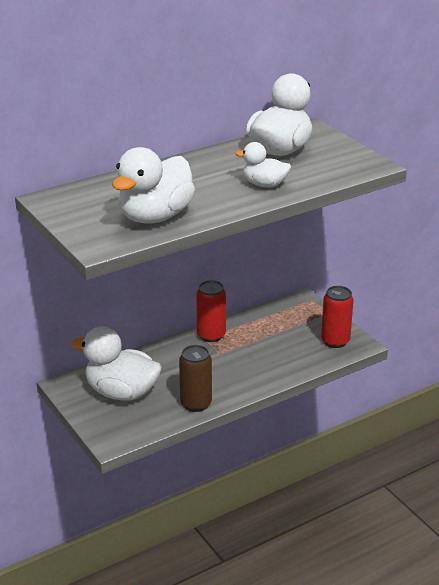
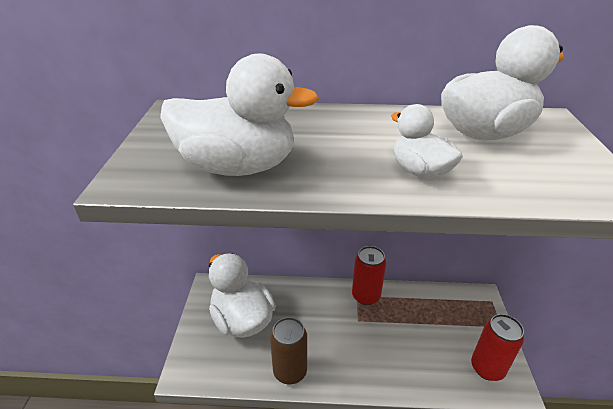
camera: 35 degrees right, 5 degrees up
white duck [112,147,195,224] -> white duck turned 150 degrees counterclockwise [160,54,319,176]

